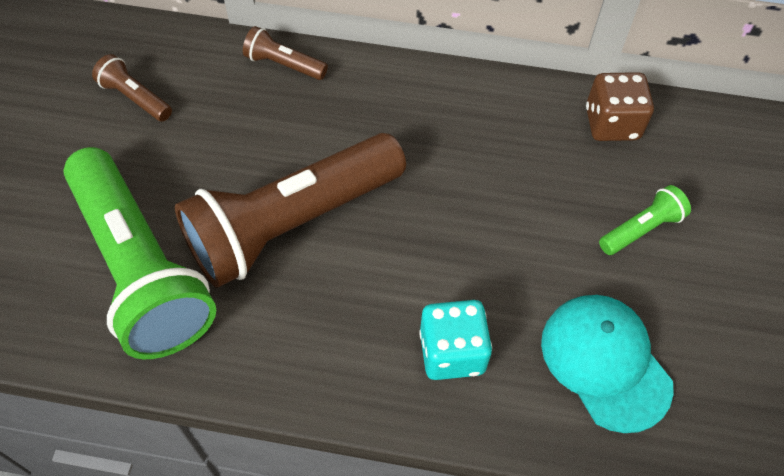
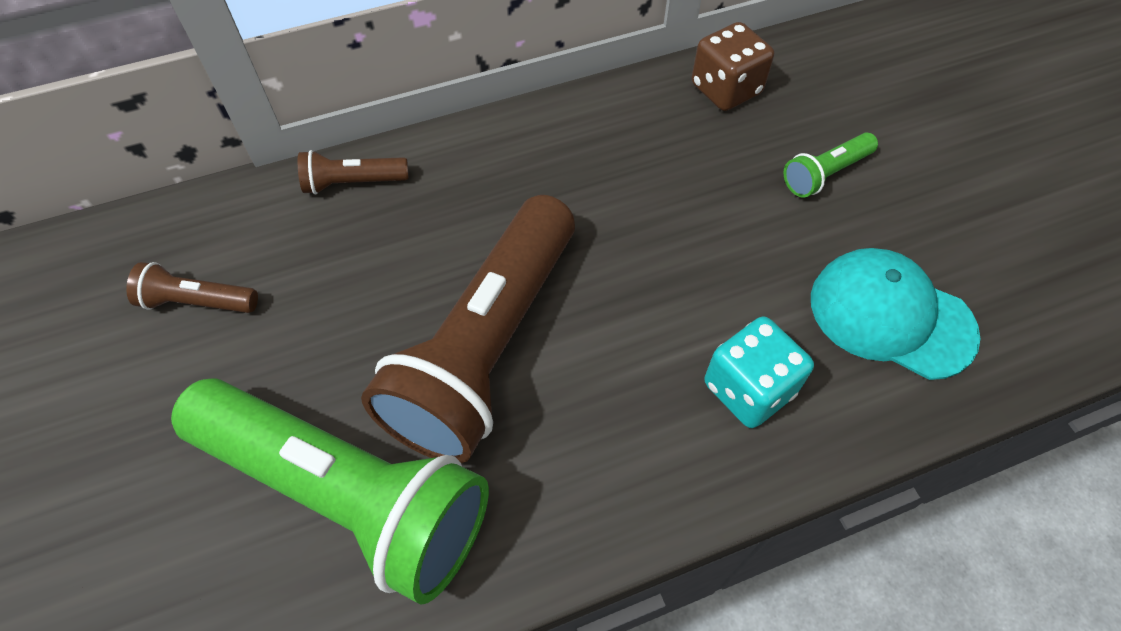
camera: 30 degrees left, 0 degrees up
green flashlight [599,185,691,255] -> green flashlight turned 150 degrees counterclockwise [784,132,878,198]

